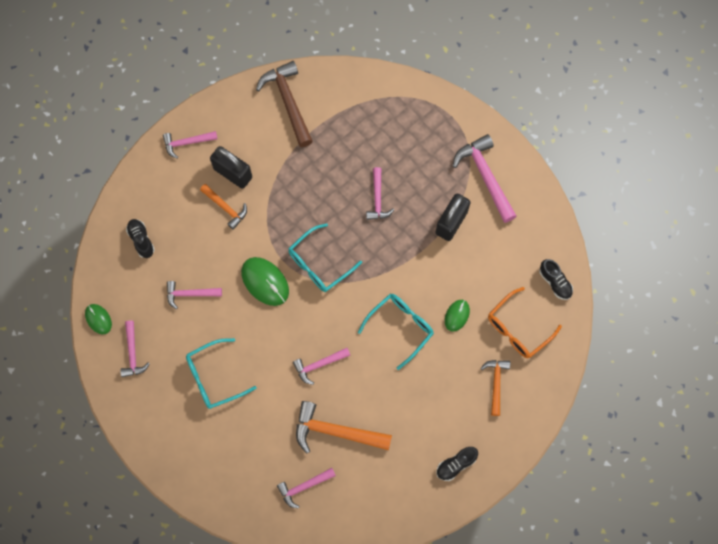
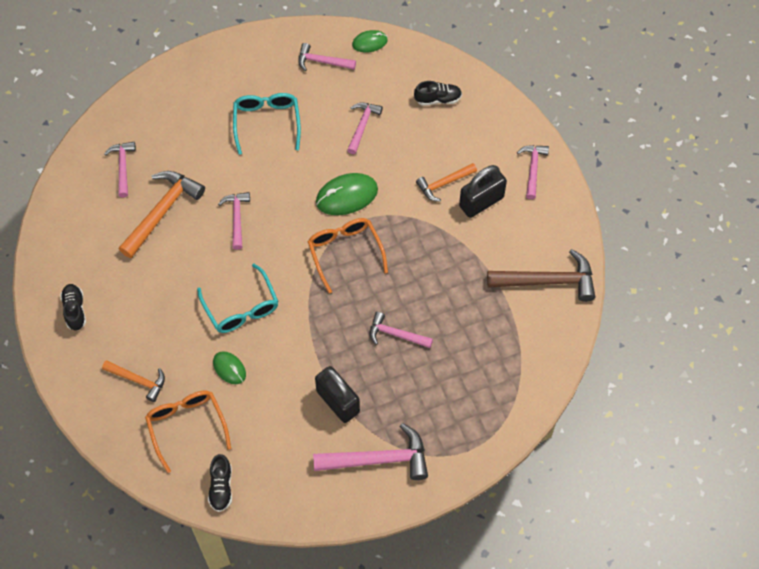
camera: 110 degrees right, 10 degrees down
turquoise glasses [288,223,362,292] -> orange glasses [308,218,388,294]
black shoe [540,259,573,300] -> black shoe turned 75 degrees counterclockwise [208,454,232,512]

